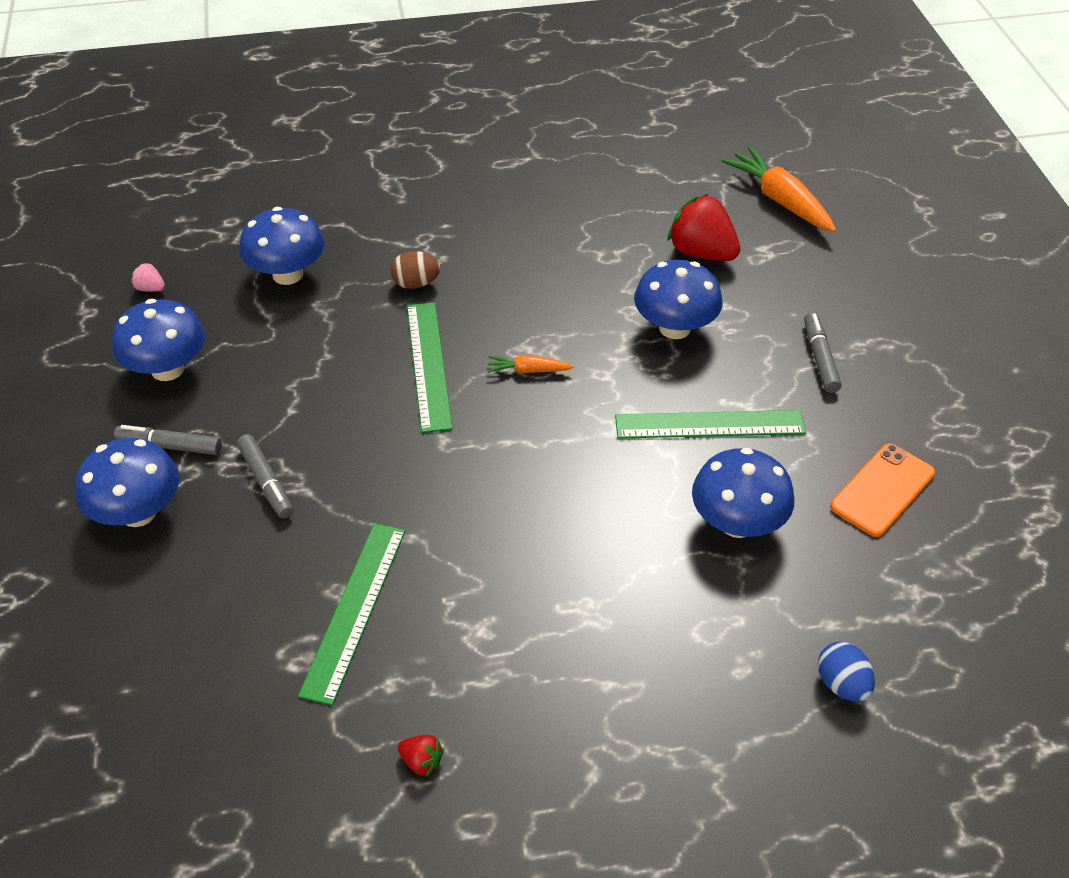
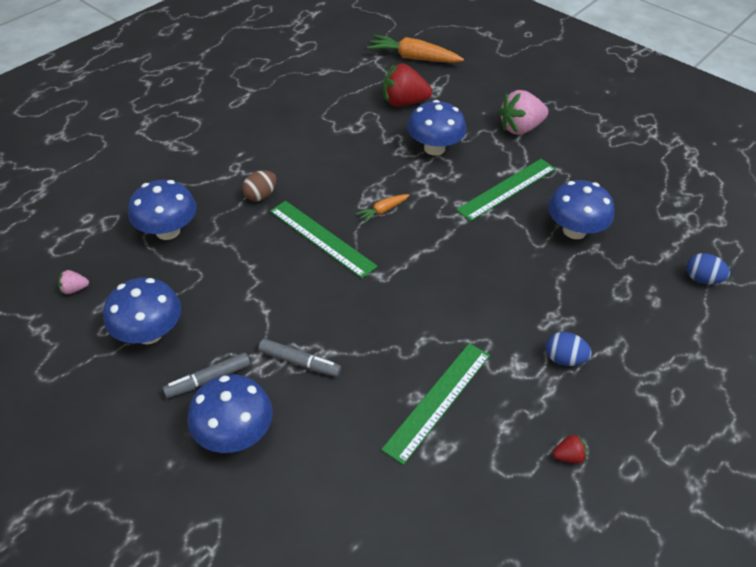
camera: 40 degrees left, 0 degrees up
green ruler [298,523,406,705] -> green ruler turned 60 degrees clockwise [381,343,490,465]
grey marker [804,313,842,393] -> pink strawberry [498,90,548,135]
orange phone [830,444,935,537] -> none
none -> blue egg [546,332,591,366]

